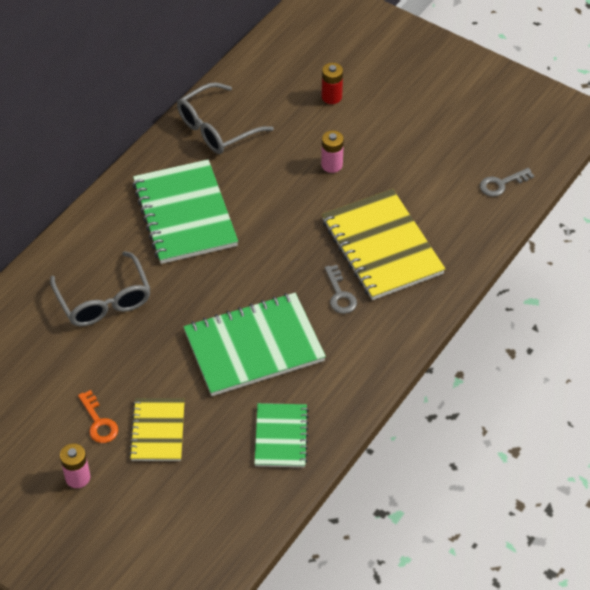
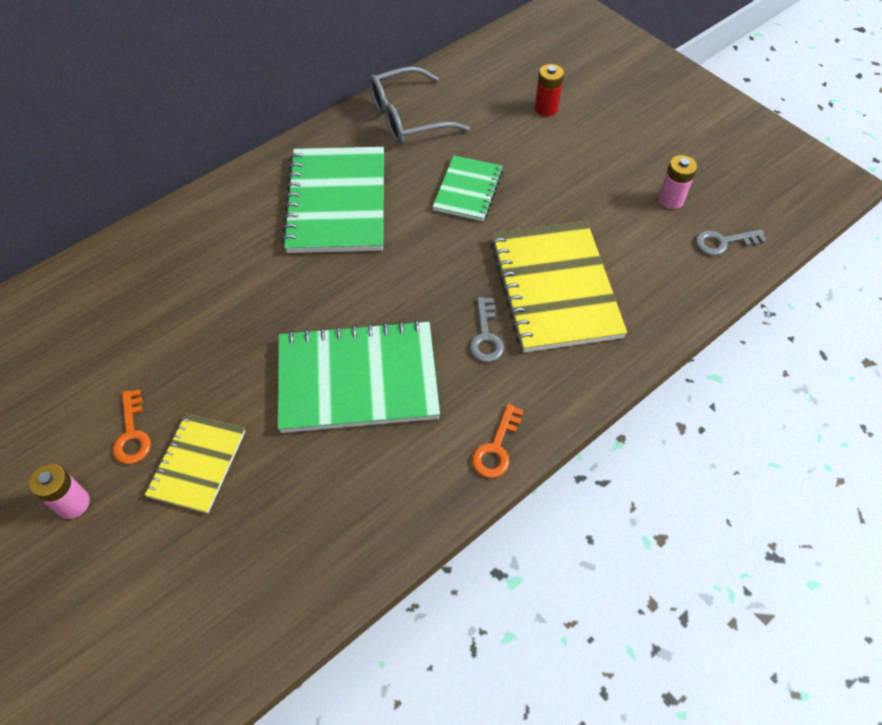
camera: 15 degrees right, 5 degrees up
grey glasses [50,251,151,326] -> none
green notebook [254,403,309,467] -> green notebook moved to [433,155,503,221]
pink battery [321,130,344,173] -> pink battery moved to [658,155,697,209]
none -> orange key [472,404,524,478]

